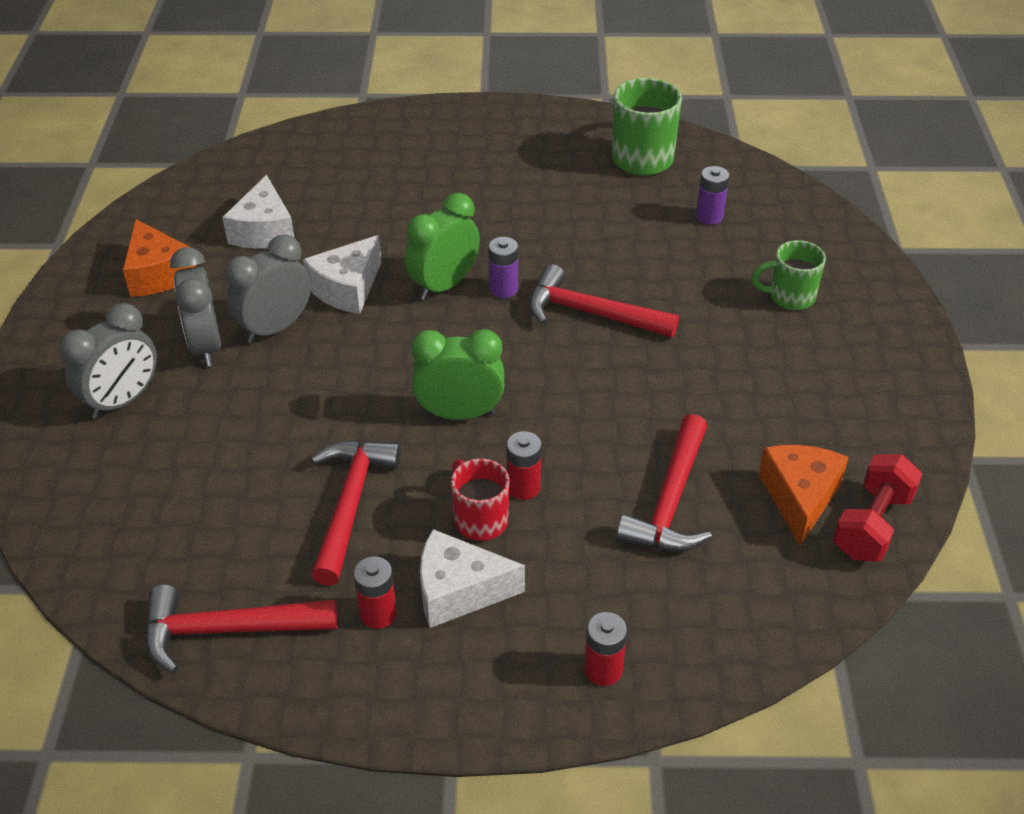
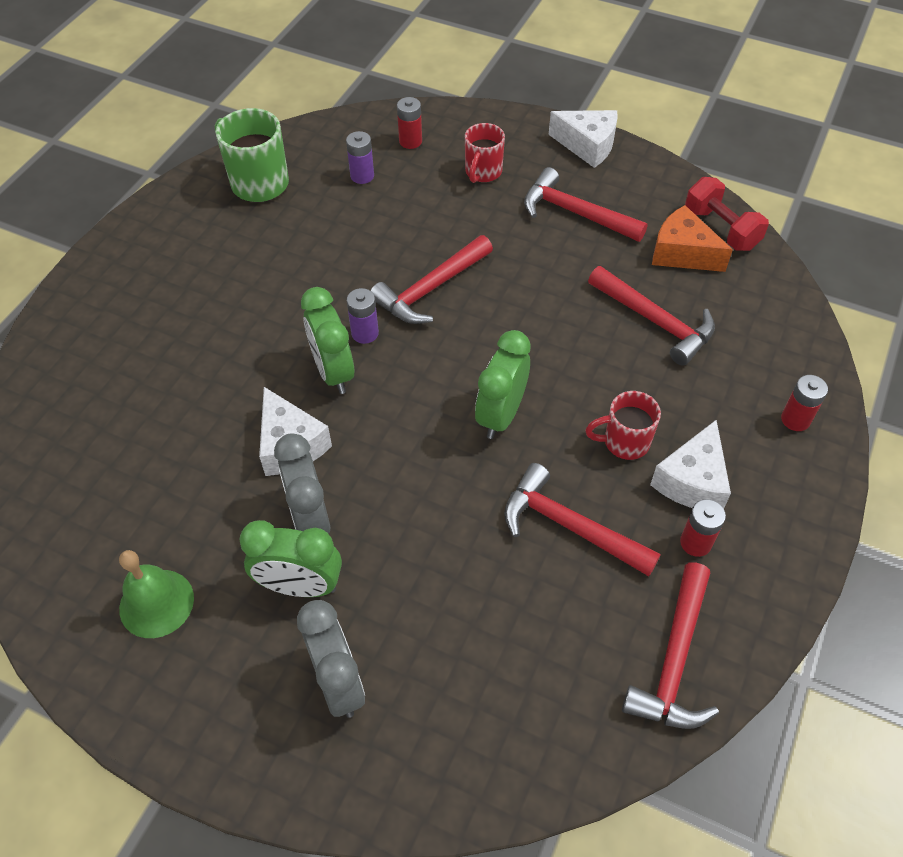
camera: 65 degrees left, 10 degrees up
orange cheese [123,219,196,297] -> green bell [119,550,194,638]
grey clock [170,247,221,367] -> green clock [239,520,342,597]
white cheese [222,175,294,249] -> white cheese moved to [549,110,617,168]
red battery [506,431,541,500] -> red battery moved to [397,97,422,149]
green mug [751,240,826,310] -> red mug [465,123,505,183]
none -> red hammer [524,167,648,242]

